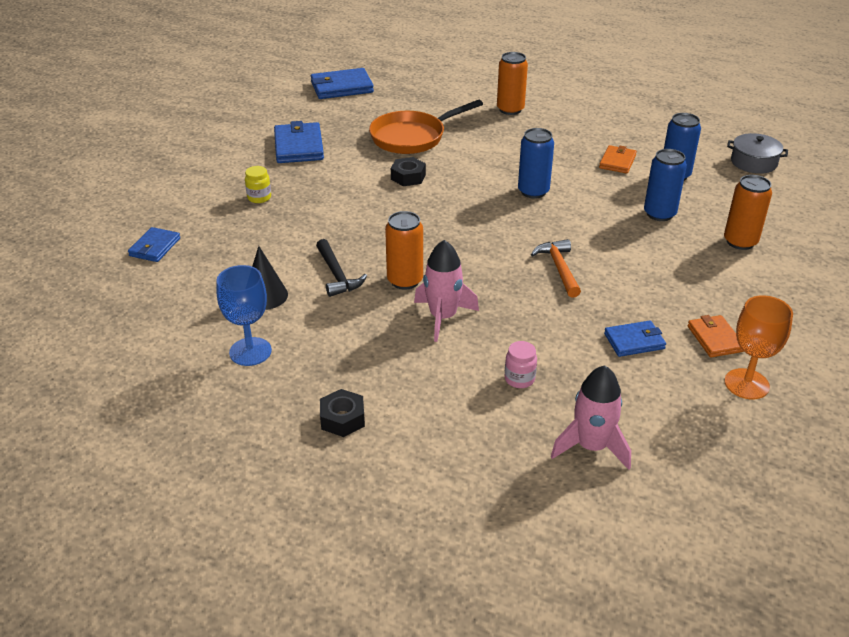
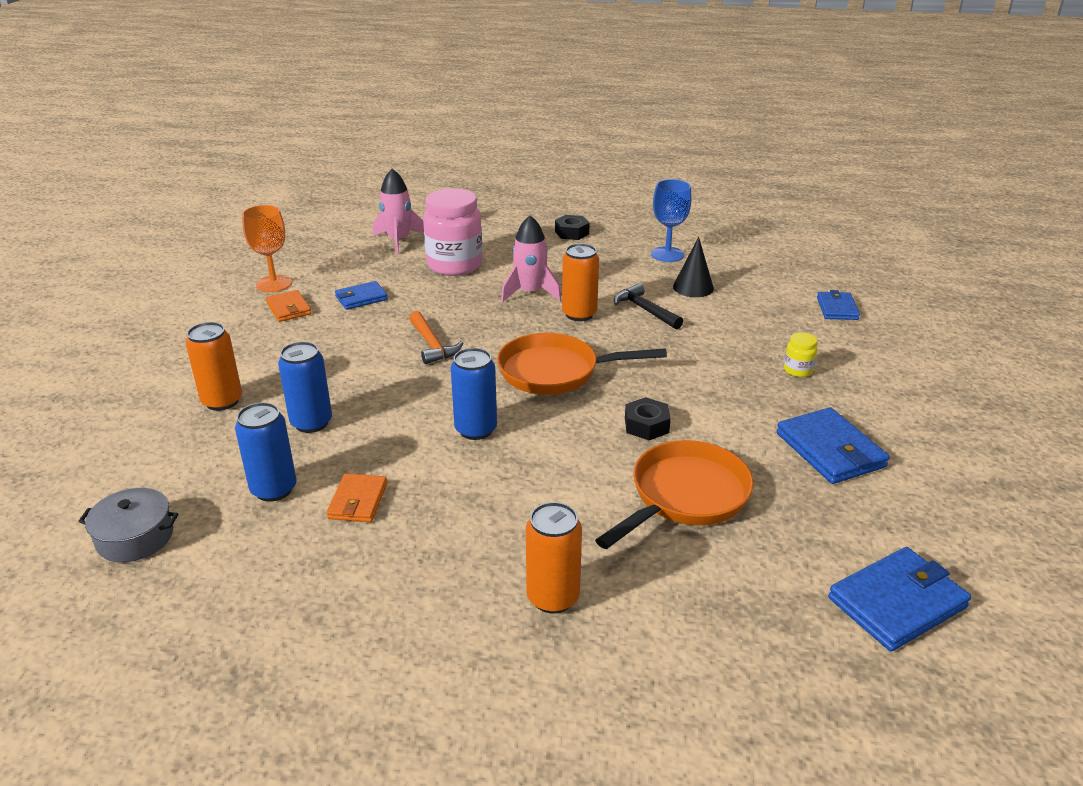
camera: 165 degrees right, 5 degrees down
pink jar [505,341,537,388] -> pink jar [423,188,482,276], size x2.33
none -> orange pan [497,333,667,395]

